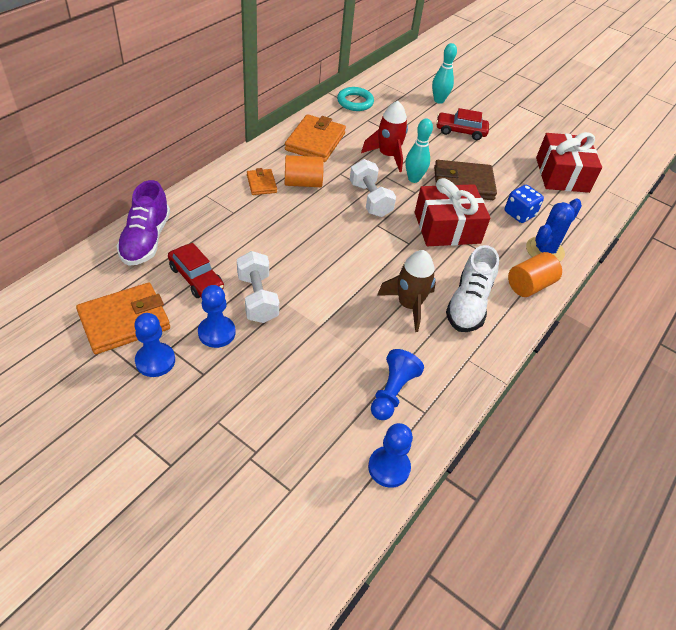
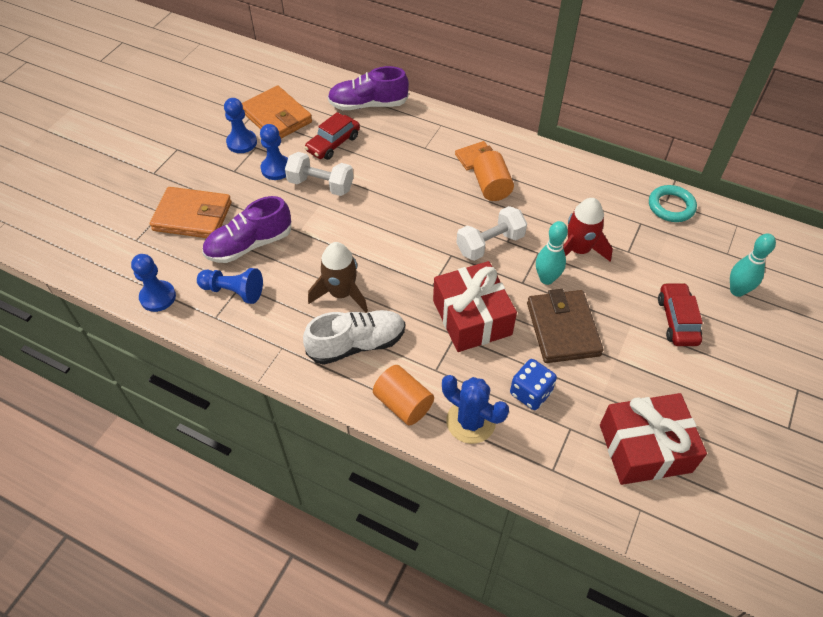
camera: 85 degrees right, 5 degrees up
white dumbbell [237,251,279,323] -> white dumbbell turned 45 degrees clockwise [285,152,353,196]
orange wallet [285,114,346,162] -> orange wallet moved to [150,187,232,238]
white shoe [446,245,499,332] -> white shoe turned 150 degrees clockwise [303,310,405,365]
none -> purple shoe [202,196,291,263]

